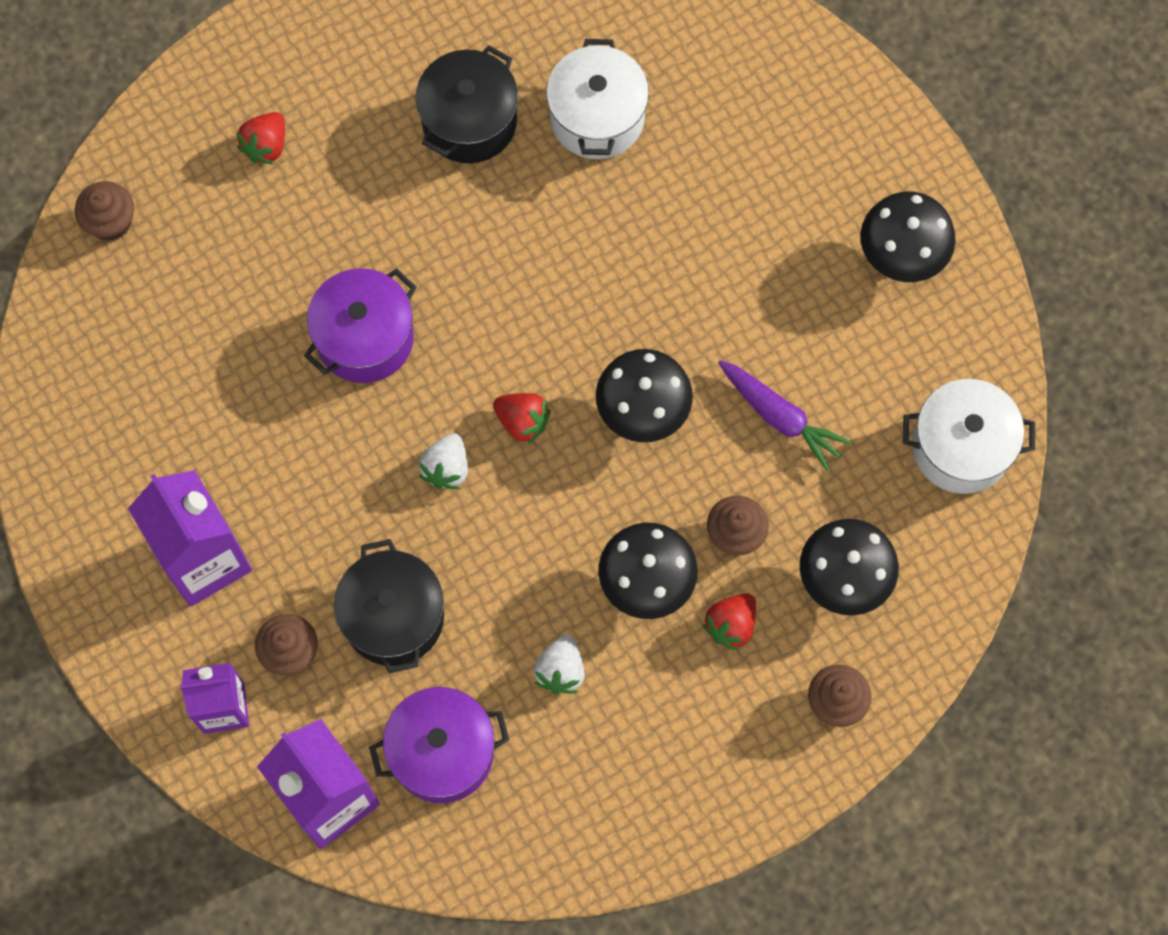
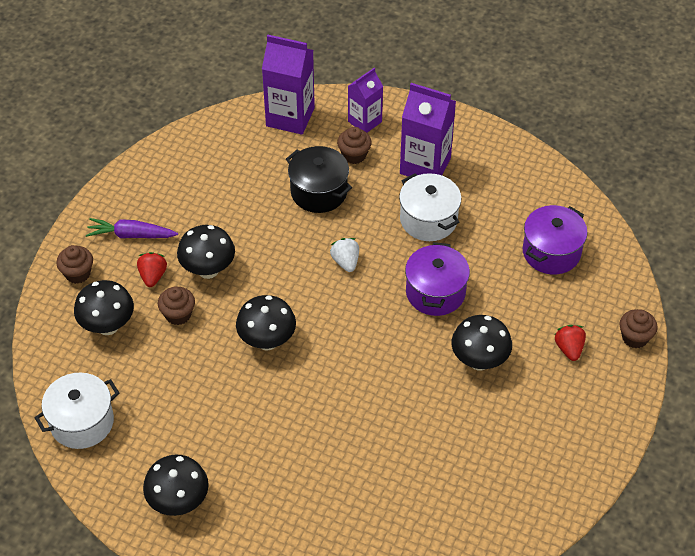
camera: 145 degrees right, 20 degrees down
brown cupcake [75,181,134,241] -> brown cupcake moved to [619,309,658,348]
purple pot [369,687,509,803] -> purple pot moved to [523,205,587,274]
black pot [415,45,518,163] -> none
red strawberry [493,393,551,444] -> none
white strawberry [533,635,585,694] -> none
white pot [546,39,649,159] -> white pot moved to [399,173,461,241]
purple carrot [718,360,852,472] -> purple carrot moved to [86,218,178,238]
none -> black mushroom [452,315,512,371]

